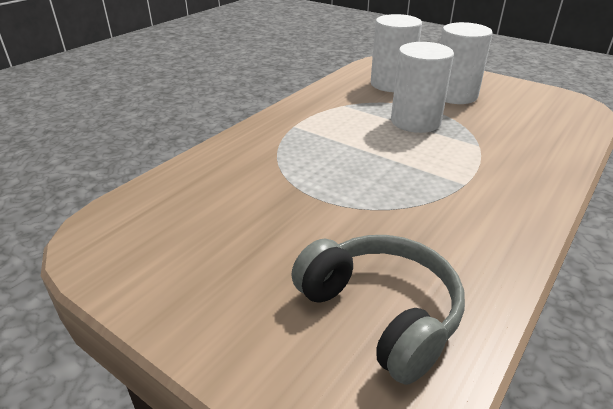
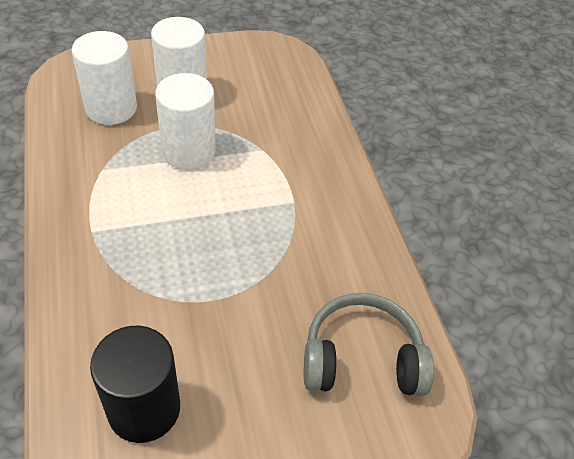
camera: 55 degrees left, 15 degrees up
none -> black cylinder [90,326,180,443]

